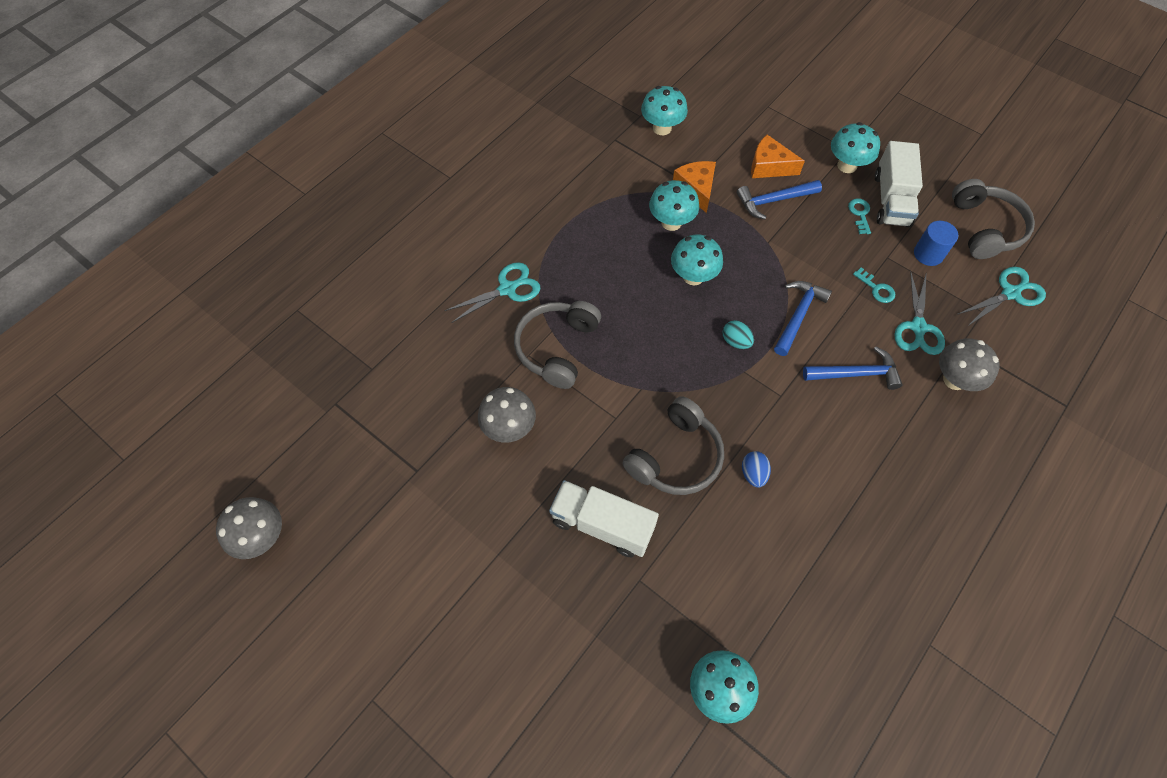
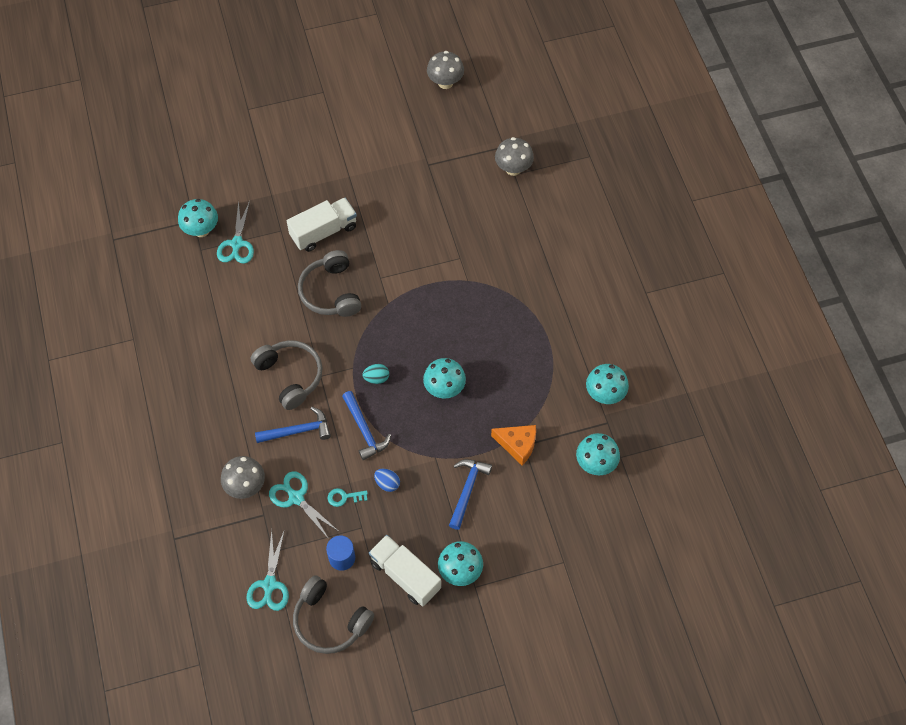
camera: 125 degrees right, 0 degrees up
turquoise scissors [444,262,541,323] -> turquoise scissors moved to [217,200,254,264]
grey mushroom [478,387,536,443] -> grey mushroom moved to [495,137,534,176]
grey headphones [514,301,601,389] -> grey headphones moved to [251,340,323,410]
turquoise mushroom [649,180,699,231] -> turquoise mushroom moved to [586,364,629,404]
blue egg [742,451,771,488] -> blue egg moved to [374,469,400,492]
orange cheese [751,135,805,178] -> none
blue hammer [803,347,903,390] -> blue hammer turned 135 degrees counterclockwise [255,407,331,443]
turquoise key [848,198,871,234] -> none

